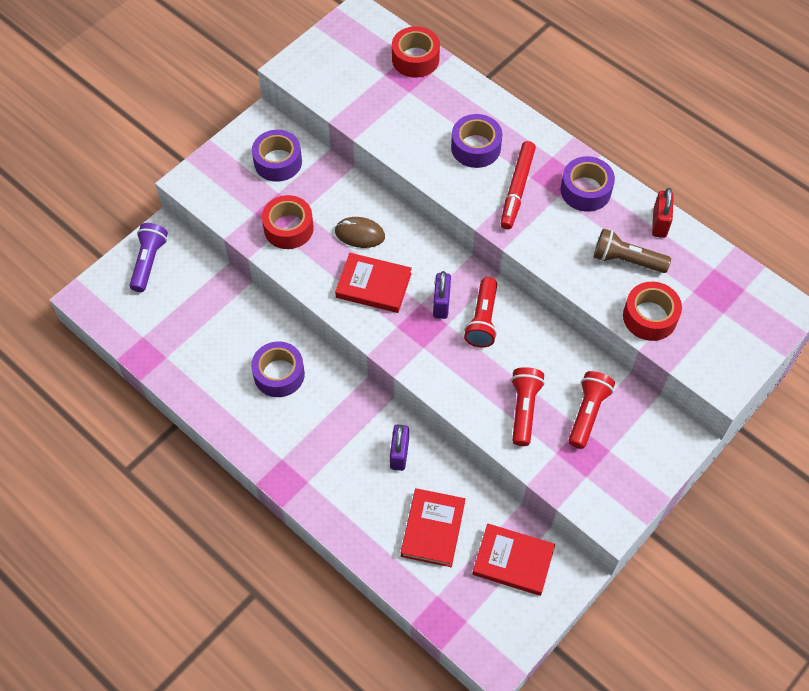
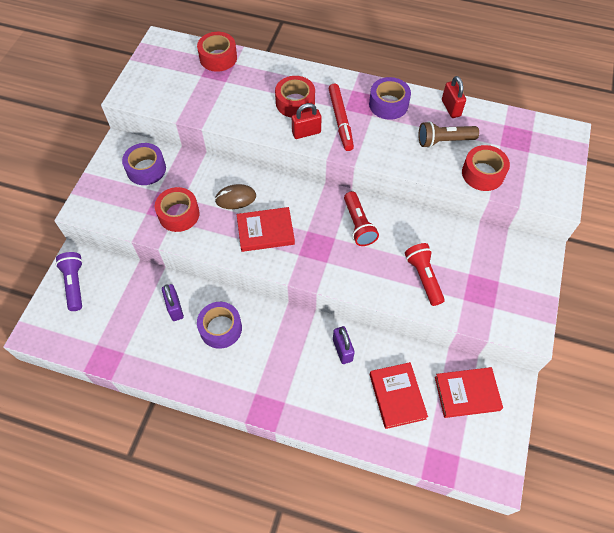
camera: 25 degrees left, 0 degrees up
purple padlock [433,271,451,319] -> purple padlock moved to [162,284,184,321]
purple tape [451,114,502,168] -> red tape [275,76,315,118]
red flashlight [569,371,615,449] -> none
none -> red padlock [292,103,322,139]

